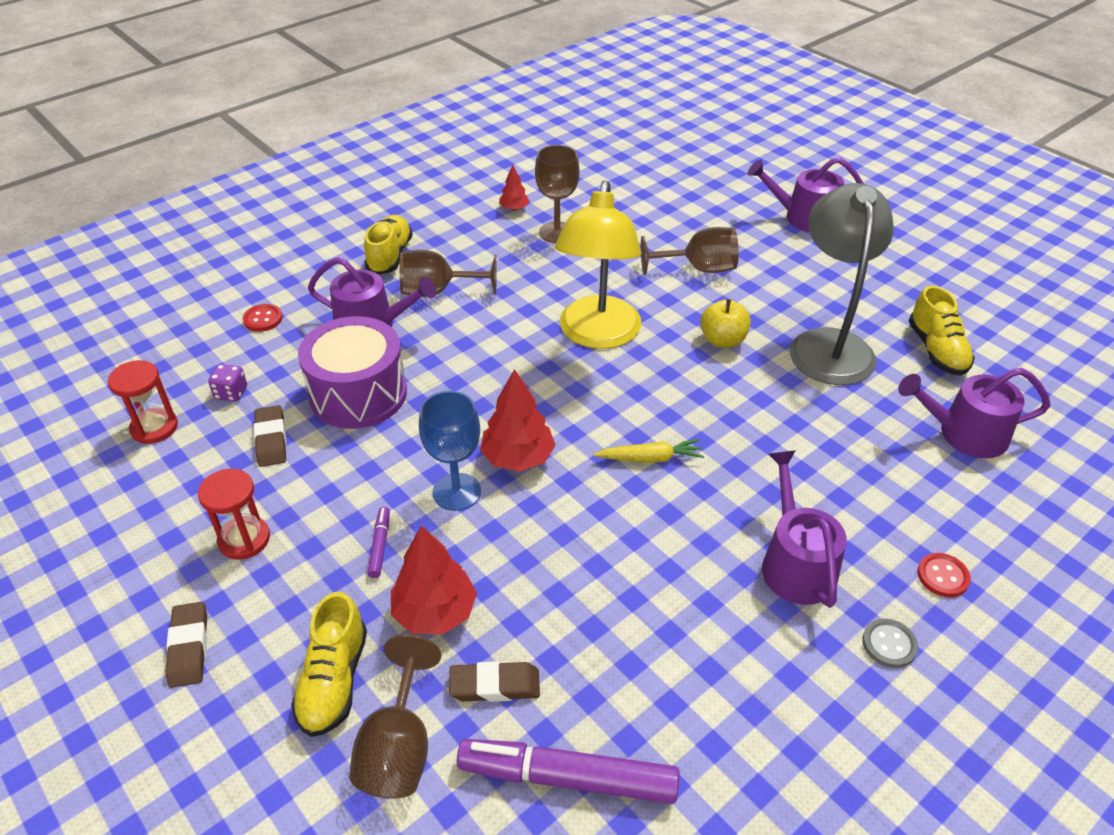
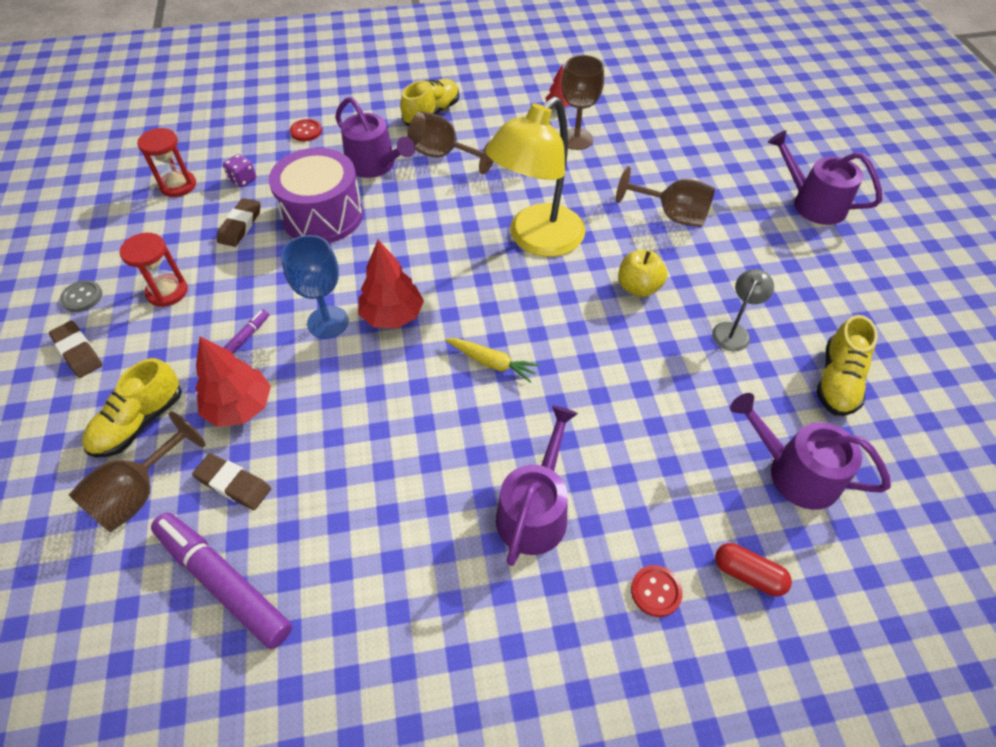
camera: 30 degrees right, 10 degrees up
brown eraser [166,602,207,688] -> brown eraser turned 60 degrees counterclockwise [49,321,102,378]
grey lamp [790,183,894,385] -> grey lamp [712,269,774,351], size x0.44
grey button [862,619,918,668] -> grey button moved to [60,280,103,312]
none -> red capsule [715,543,792,596]

